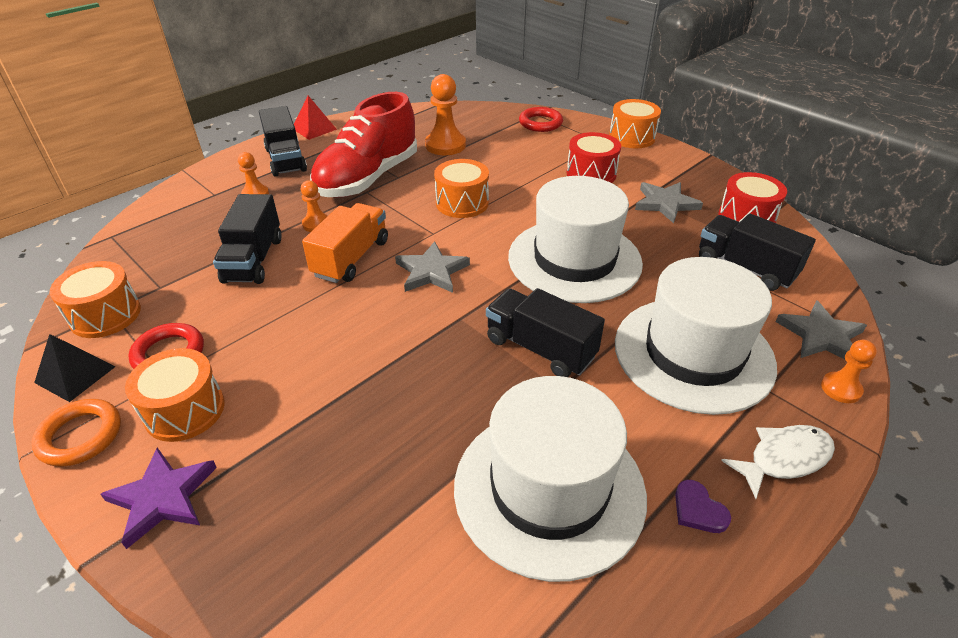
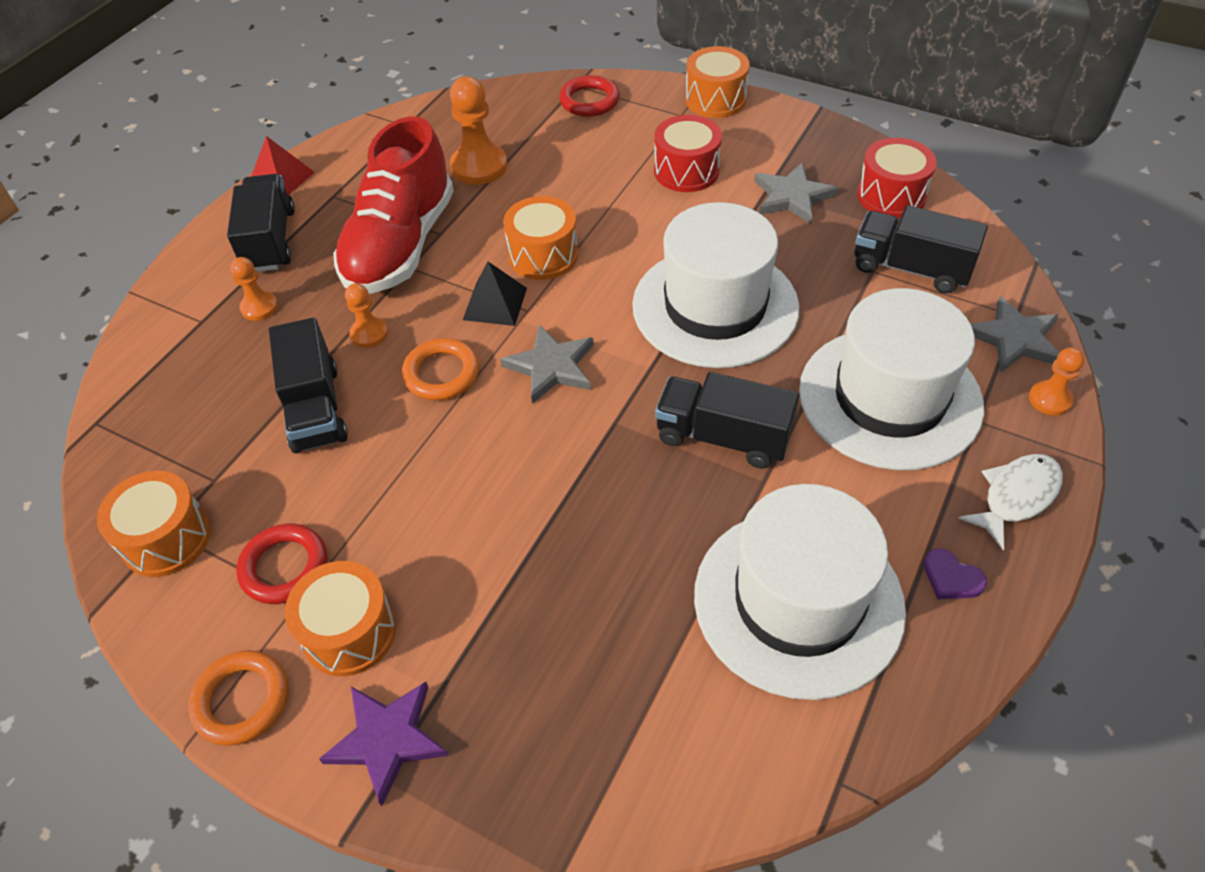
camera: 15 degrees left, 10 degrees up
black pyramid [34,334,115,402] -> black pyramid moved to [463,262,527,326]
black truck [259,106,307,177] -> black truck turned 150 degrees counterclockwise [227,174,295,272]
orange truck [302,203,388,283] -> orange ring [402,338,479,400]

